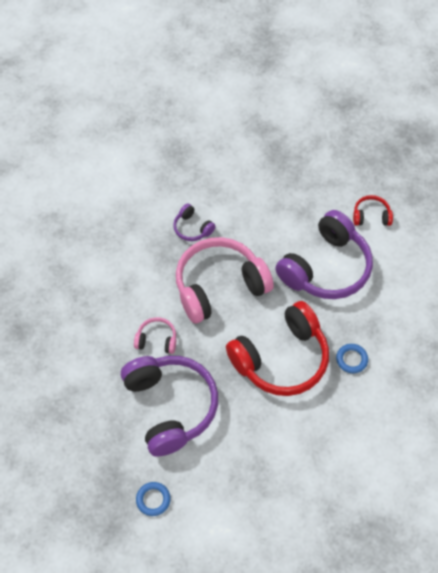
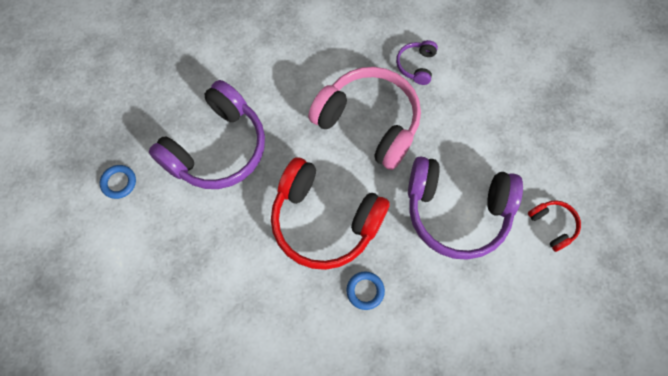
camera: 60 degrees right, 10 degrees up
pink headphones [134,317,176,354] -> none

